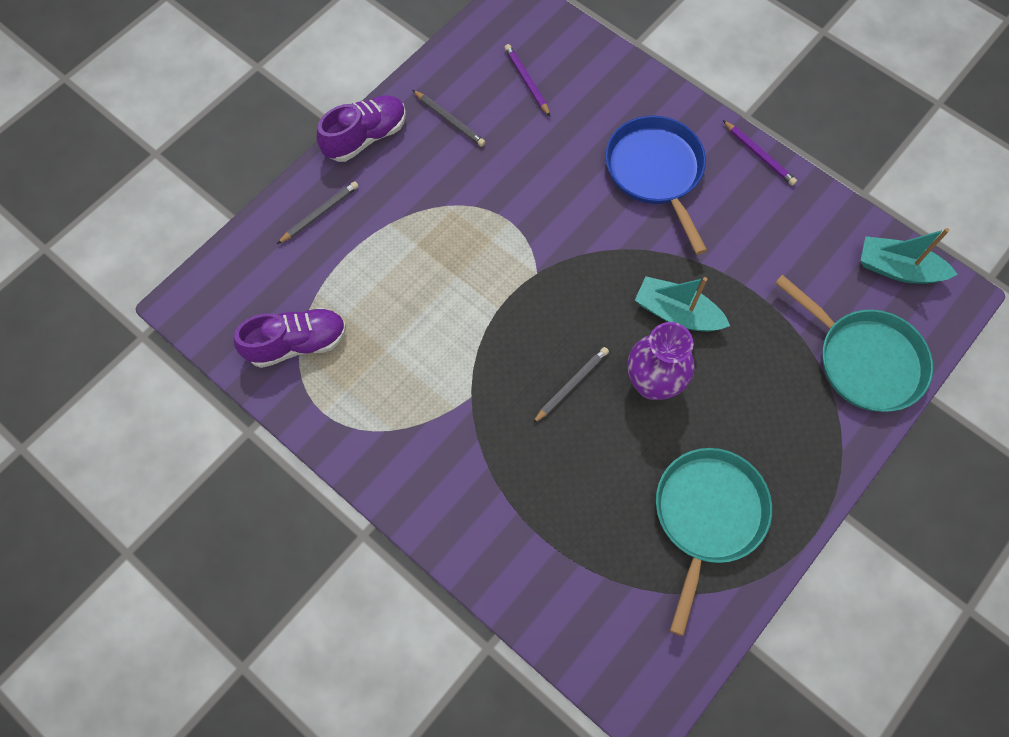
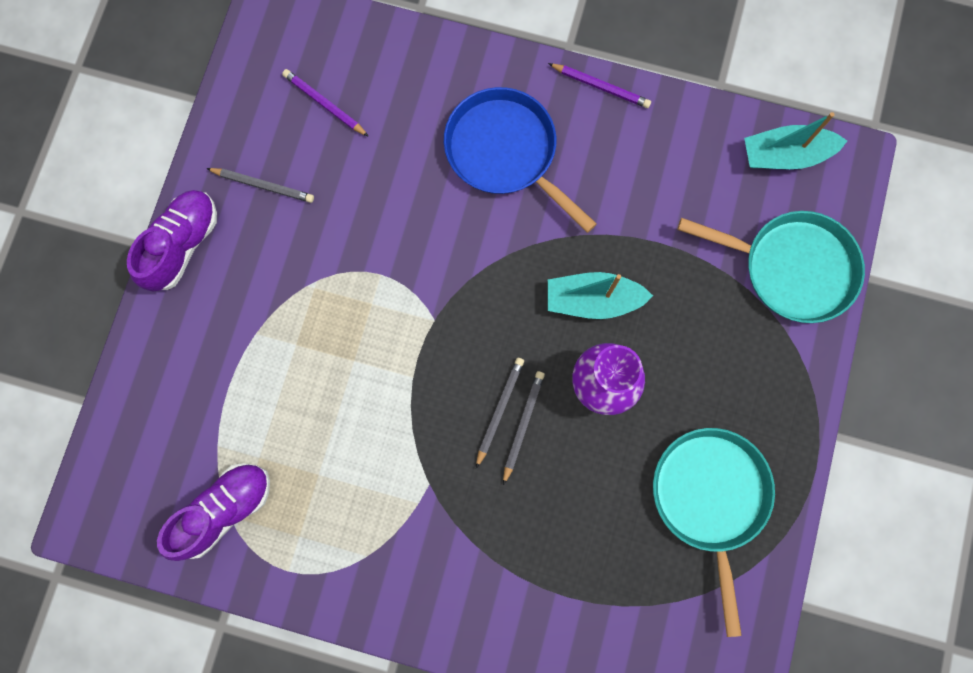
camera: 25 degrees left, 10 degrees up
grey pencil [277,181,359,244] -> grey pencil moved to [476,358,524,468]

